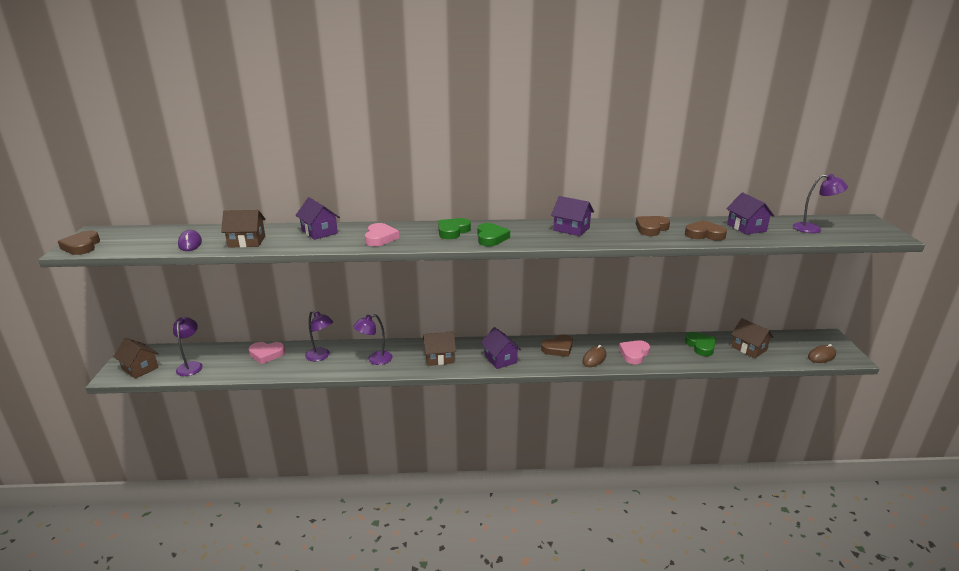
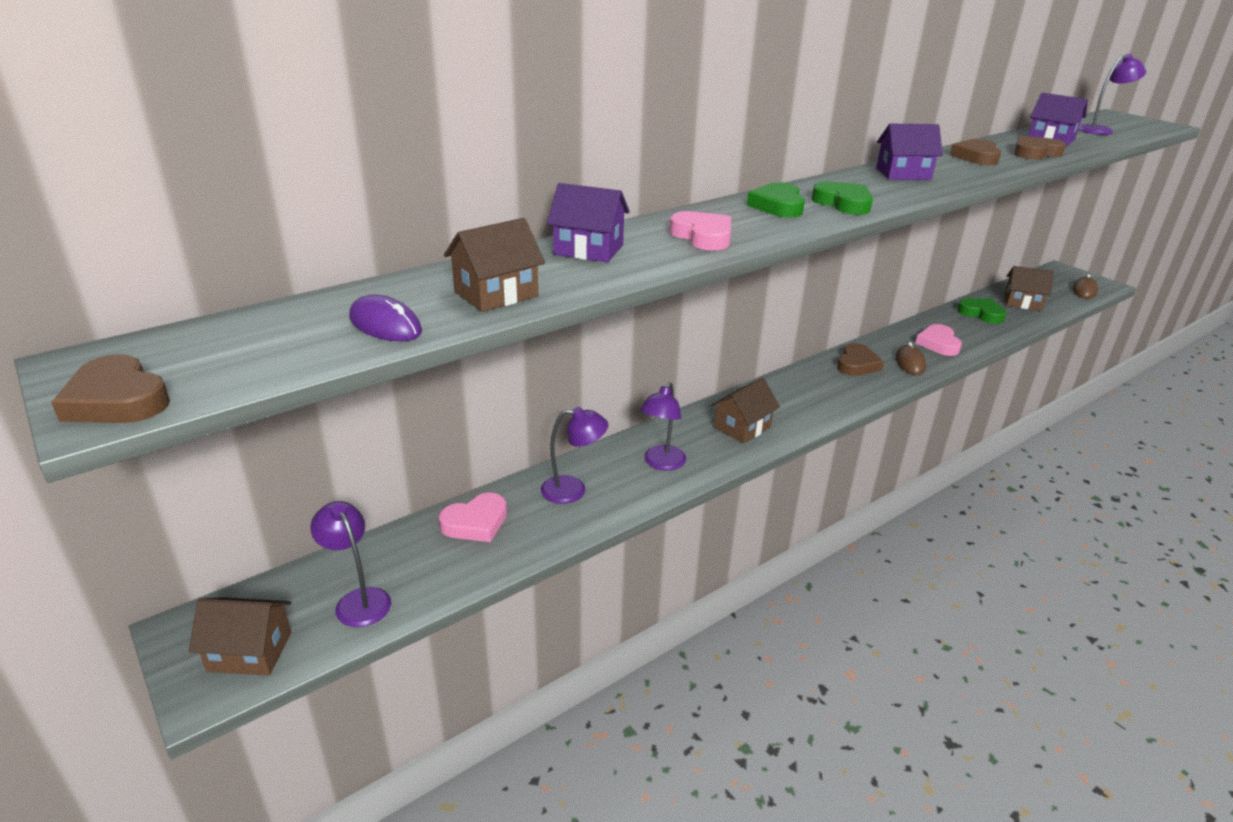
camera: 35 degrees left, 5 degrees up
purple house [481,327,521,369] -> none

